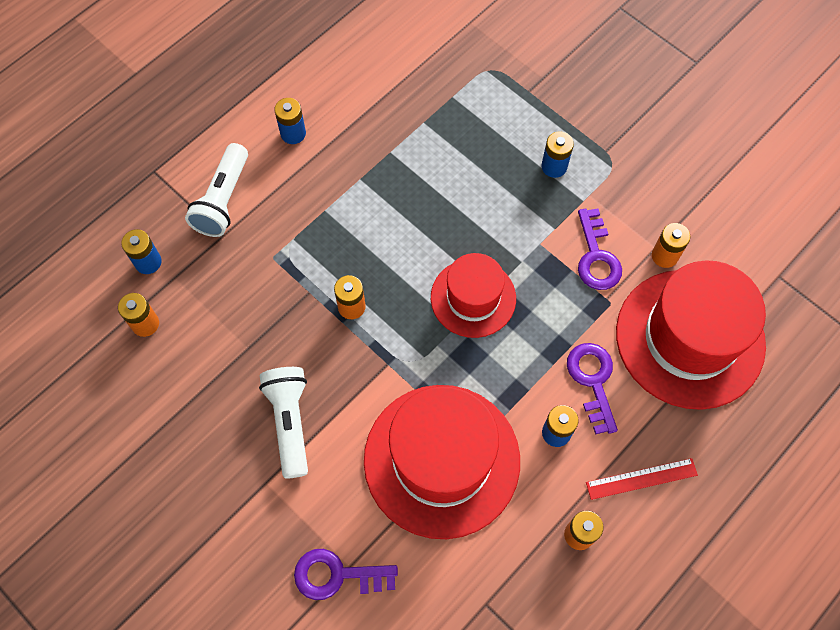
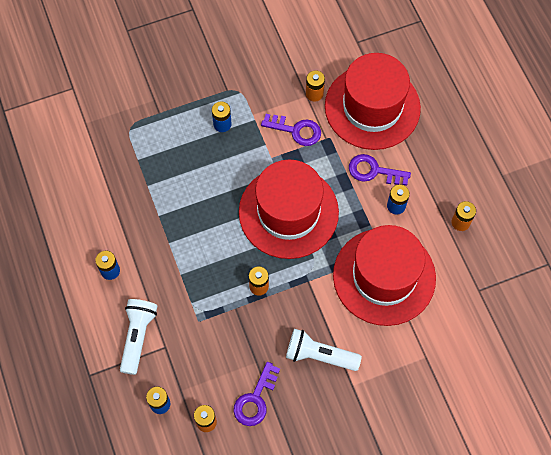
camera: 65 degrees left, 0 degrees up
white flashlight [185,143,248,237] -> white flashlight turned 120 degrees counterclockwise [120,299,158,375]
purple key [294,549,398,600] -> purple key moved to [233,362,280,426]
red hat [431,253,516,338] -> red hat [239,160,339,259], size x1.71
red ruler [586,458,698,500] -> none

